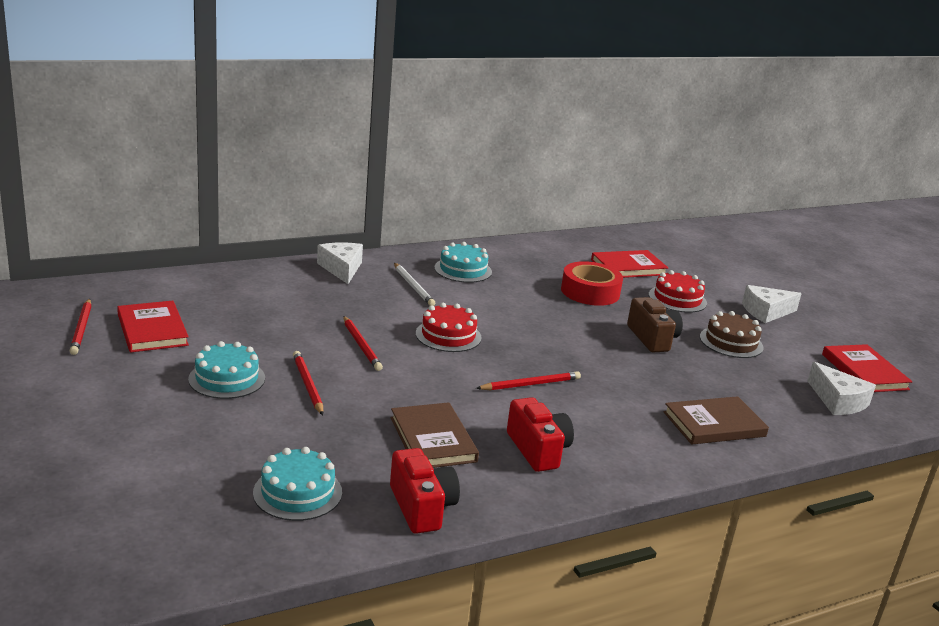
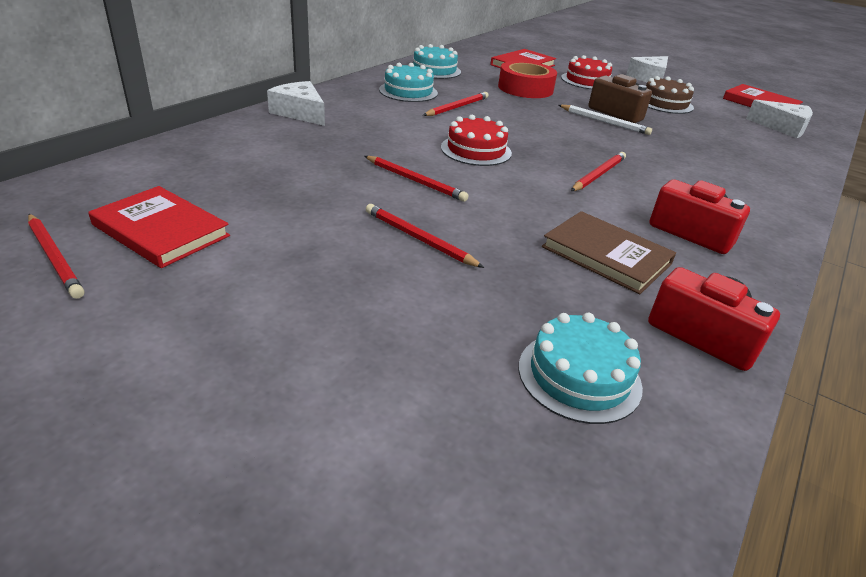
camera: 30 degrees left, 10 degrees up
turquoise cake [188,341,265,399] -> turquoise cake moved to [413,44,461,79]
white pencil [394,263,435,306] -> white pencil moved to [559,105,652,135]
brown book [663,396,769,444] -> none
none -> red pencil [423,92,488,116]

